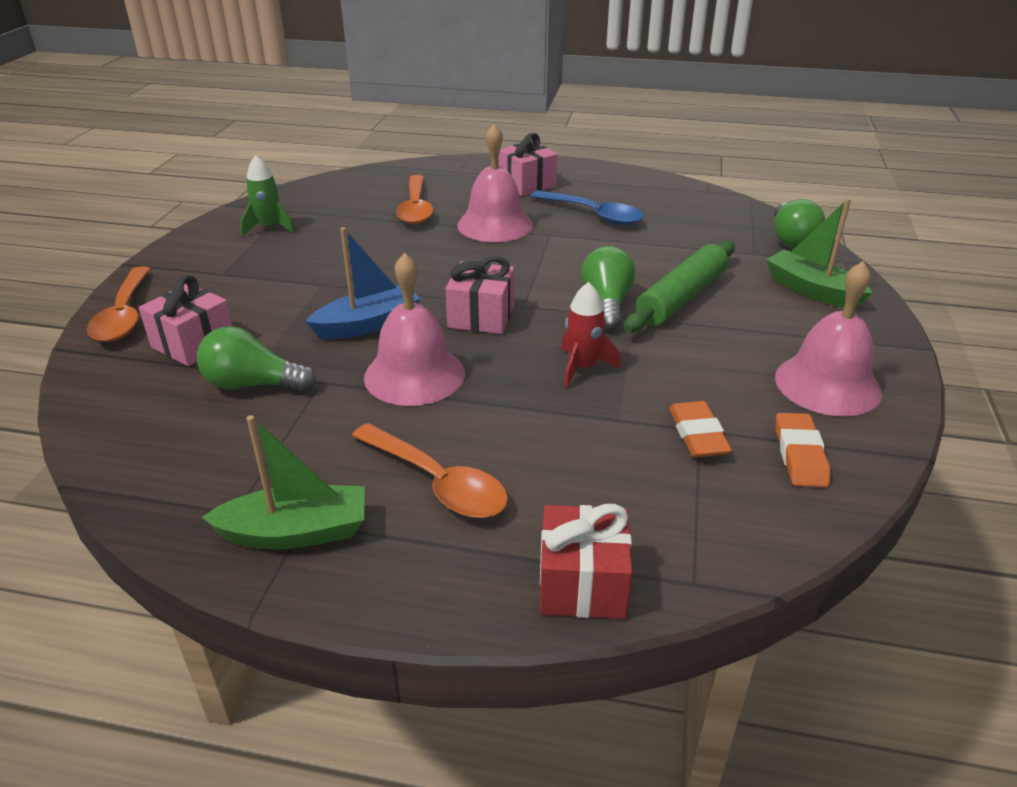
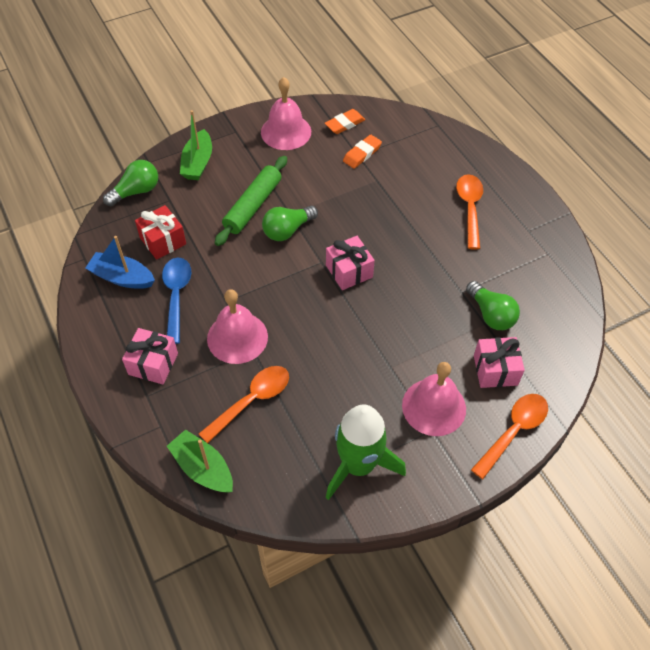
camera: 130 degrees left, 20 degrees up
green boat [202,415,365,549] -> green boat moved to [167,429,233,493]
green rocket [241,155,295,236] -> green rocket [326,404,406,500], size x1.87
blue boat [305,227,420,340] -> blue boat moved to [86,236,155,289]
pink bell [364,253,465,406] -> pink bell moved to [402,362,466,436]
red gift [540,504,633,619] -> red gift moved to [135,205,186,260]
red rocket [561,282,621,388] -> none
green rolling pin [624,240,735,333] -> green rolling pin turned 60 degrees counterclockwise [215,156,287,246]

